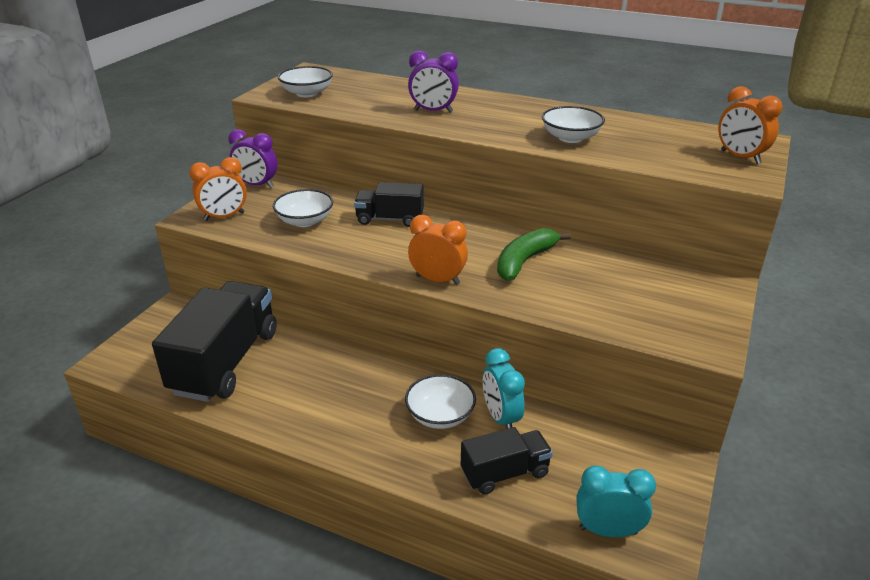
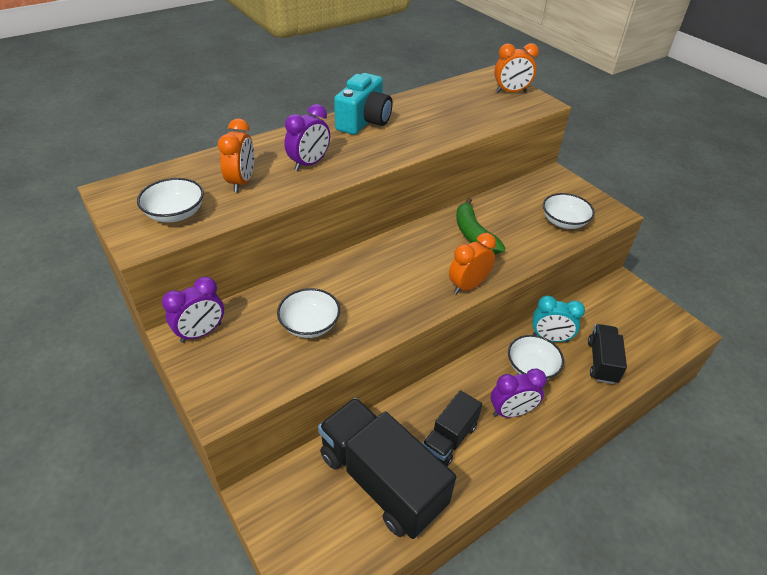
camera: 60 degrees left, 10 degrees up
orange clock [189,157,247,221] -> orange clock moved to [218,119,254,193]
black truck [354,182,424,227] -> black truck moved to [422,390,482,467]
white bowl [542,106,605,143] -> white bowl moved to [543,193,595,229]
turquoise clock [577,466,656,537] -> none
none -> turquoise camera [334,73,392,135]
none -> purple clock [491,369,547,418]

